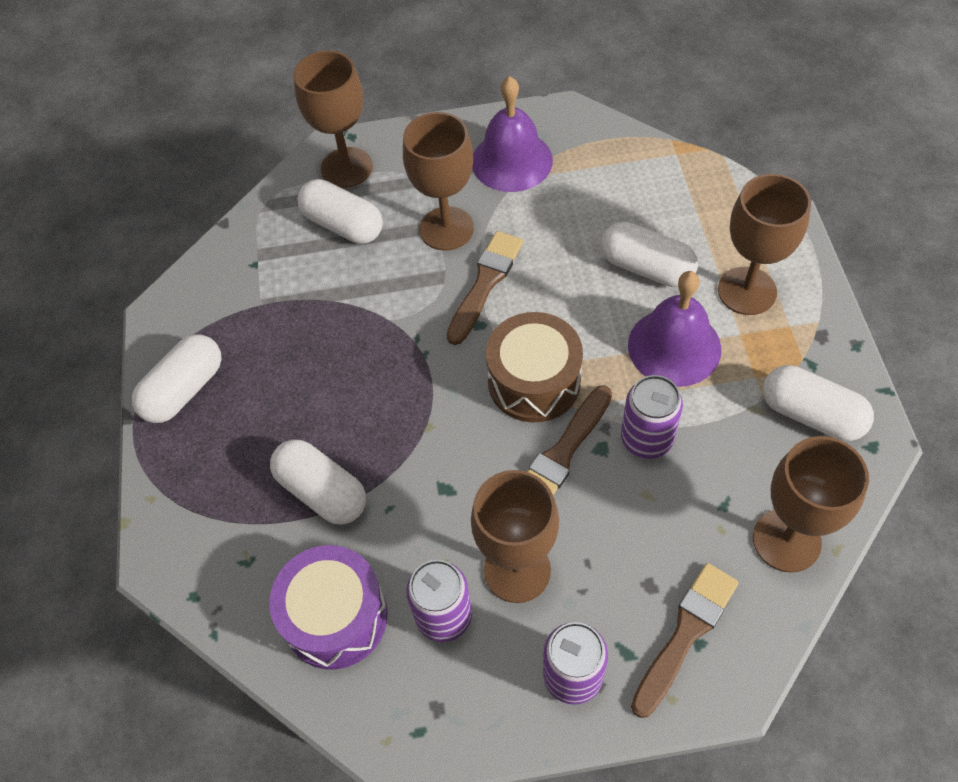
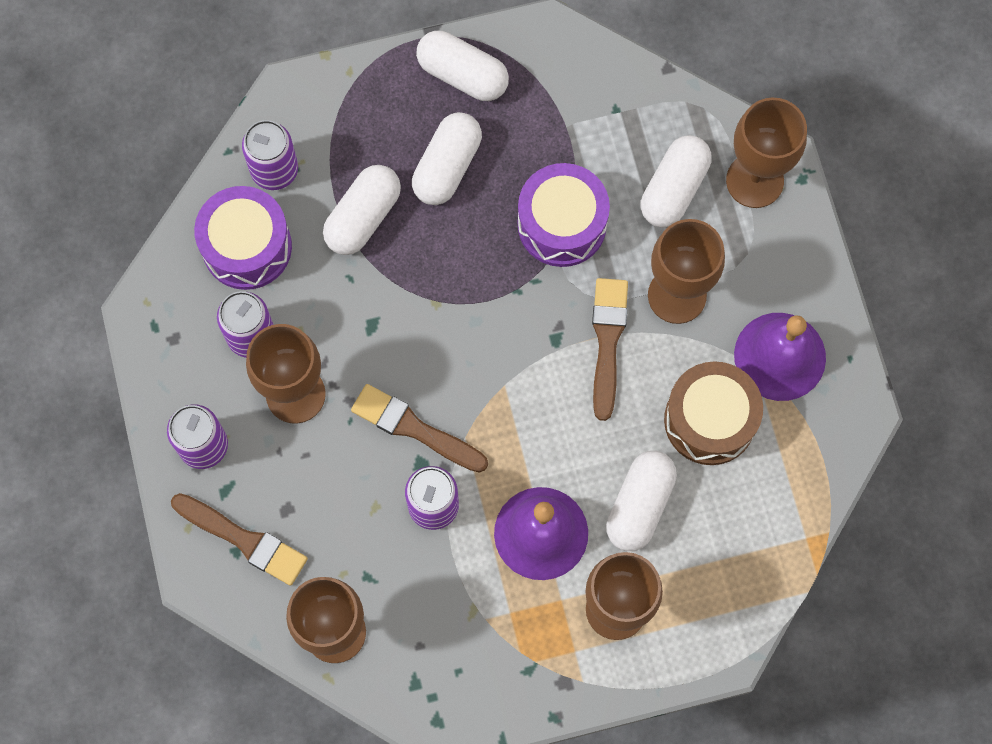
camera: 80 degrees right, 15 degrees up
brown brush [446,231,523,345] -> brown brush turned 105 degrees counterclockwise [592,278,628,421]
brown drum [486,312,583,422] -> brown drum moved to [664,361,763,465]
white capsule [763,365,874,441] -> white capsule moved to [412,112,482,205]
none -> purple can [242,120,298,190]
none -> purple drum [518,163,610,267]

